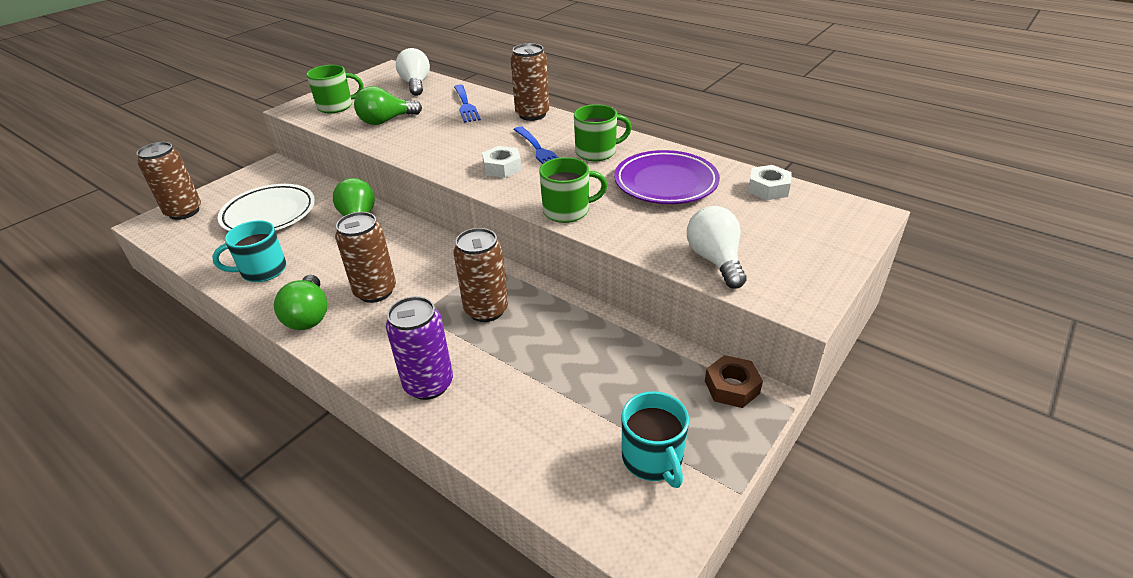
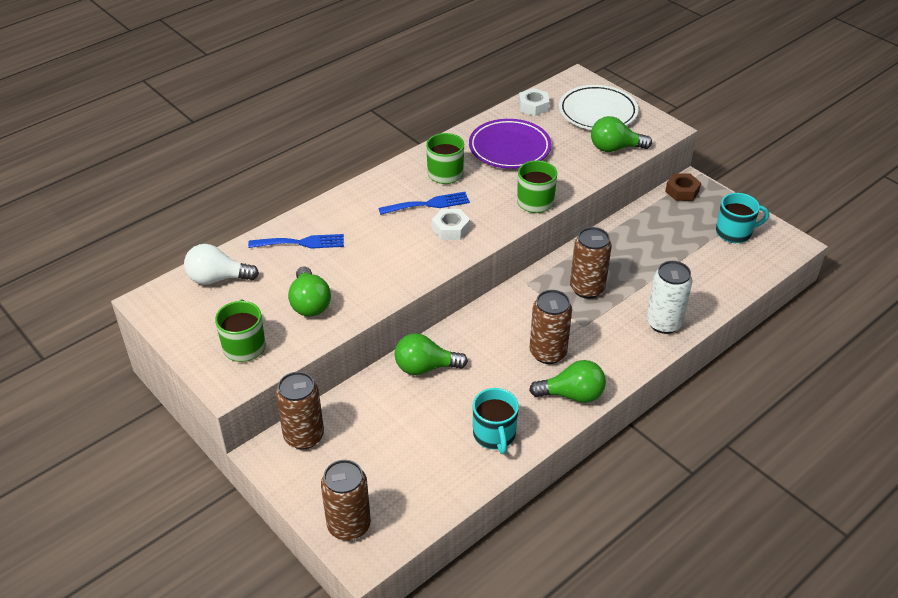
camera: 80 degrees left, 5 degrees up
white plate [218,184,315,232] -> white plate moved to [559,85,638,130]
purple can [386,296,453,400] -> white can [646,261,693,334]
brown can [511,43,549,121] -> brown can moved to [276,372,324,450]
white light bulb [687,206,747,289] -> green light bulb [591,116,652,152]

